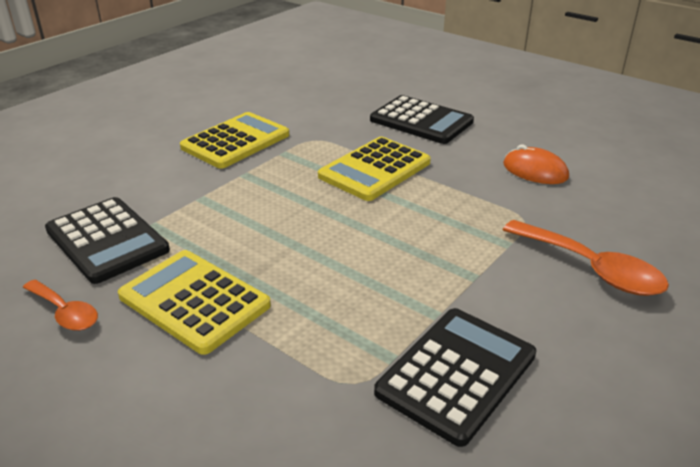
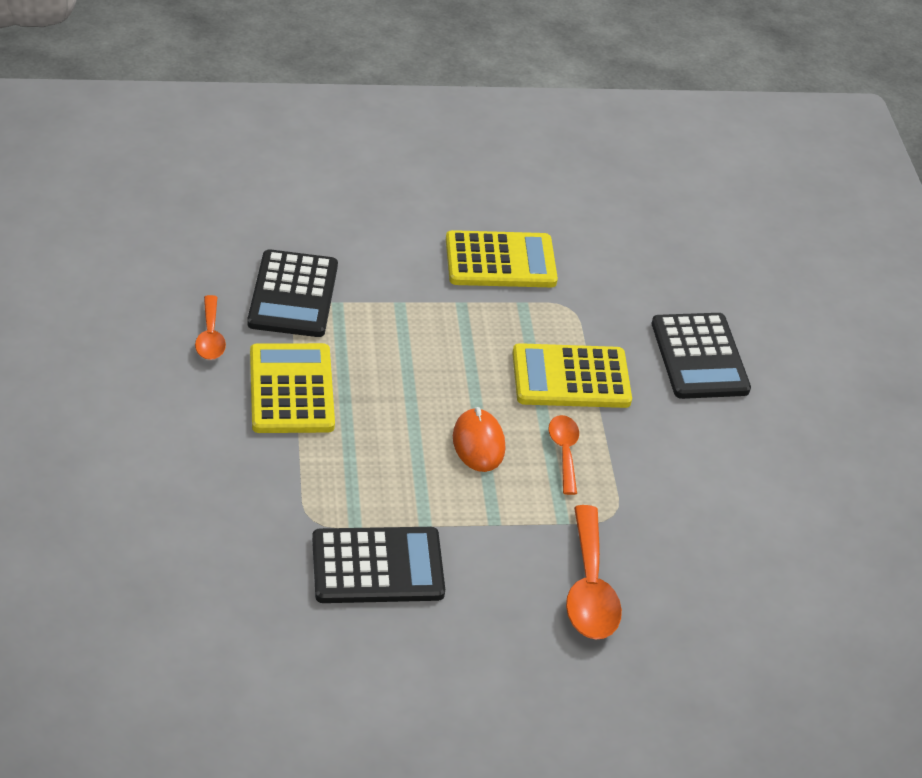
camera: 40 degrees right, 10 degrees up
orange mouse [503,144,569,184] -> orange mouse moved to [453,407,505,472]
none -> orange spoon [548,415,579,495]

